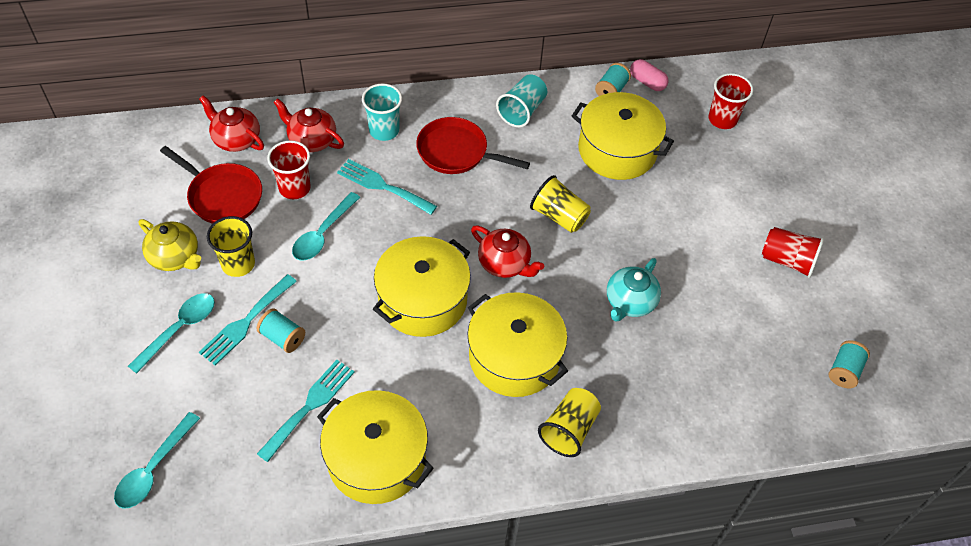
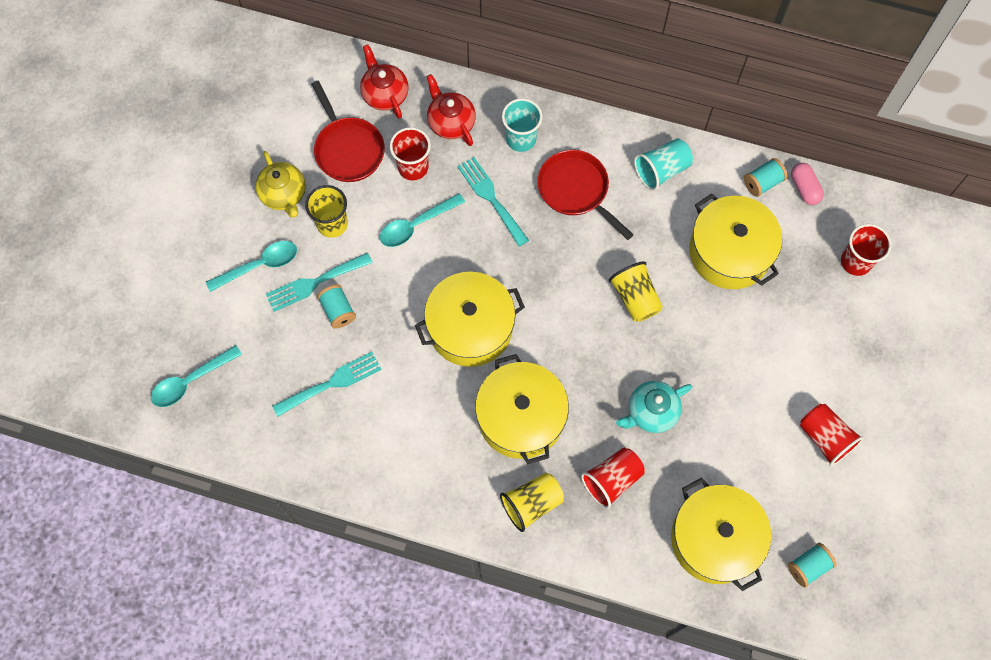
camera: 30 degrees right, 15 degrees up
yellow pot [317,390,434,504] -> yellow pot moved to [671,478,771,591]
red teapot [471,226,544,278] -> none
none -> red cup [581,448,645,509]

